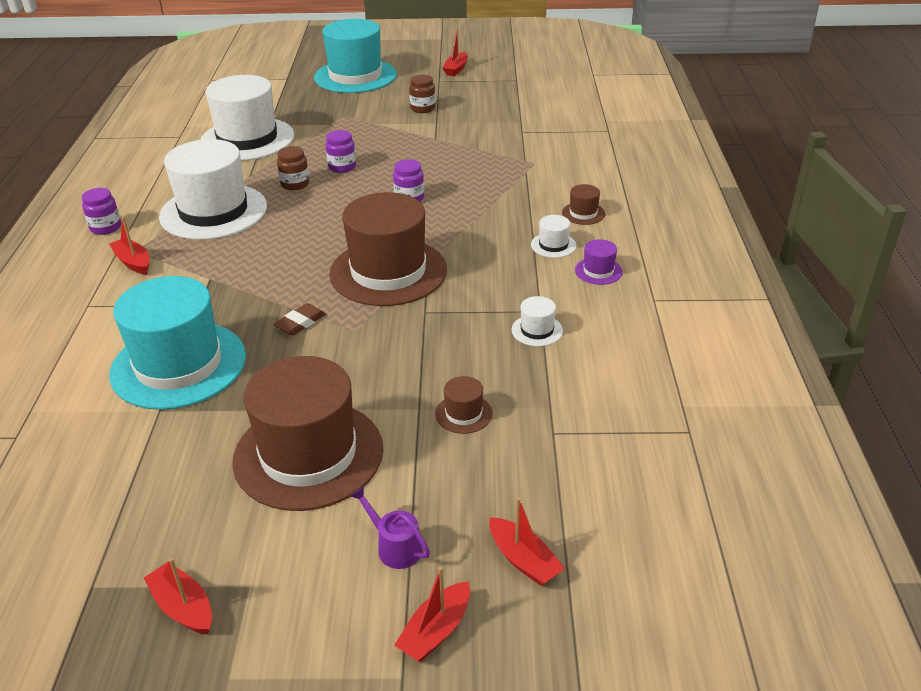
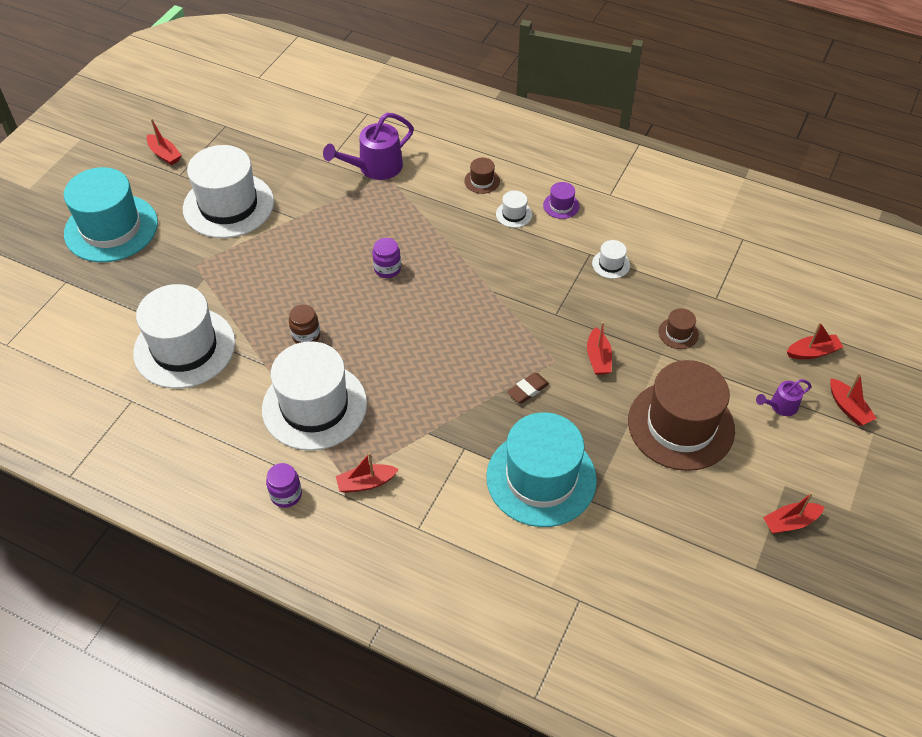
camera: 65 degrees left, 15 degrees up
brown eraser [273,303,326,335] -> brown eraser turned 75 degrees clockwise [507,372,549,403]
purple jar [325,130,356,173] -> none
brown hat [329,192,447,306] -> none
brown jar [409,75,436,113] -> white hat [183,145,274,238]
none -> purple watering can [323,113,414,180]
none -> red boat [587,322,612,375]

